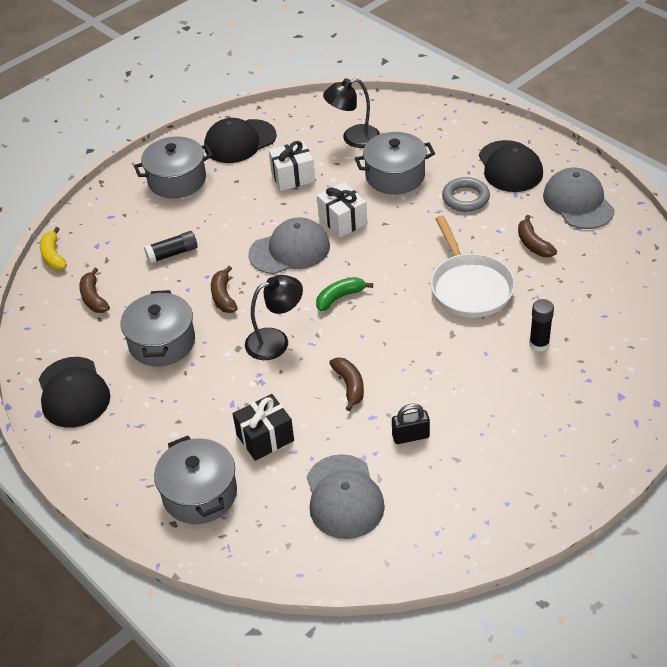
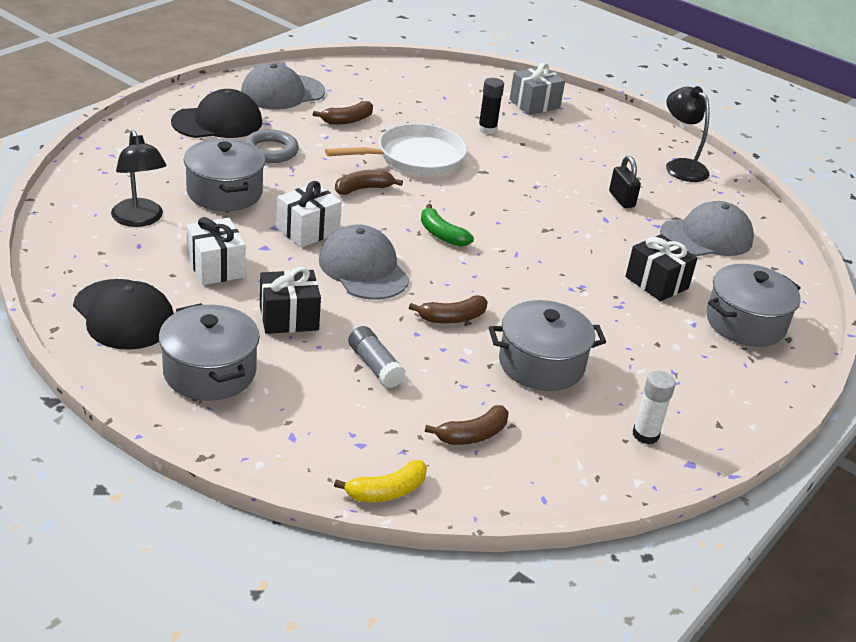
camera: 105 degrees left, 10 degrees down
black cap [38,357,110,428] -> white glue stick [633,371,676,444]
black glue stick [144,231,198,264] -> grey glue stick [348,326,406,388]
black lamp [245,275,303,360] -> black lamp moved to [666,86,710,182]
brown banana [329,357,364,411] -> brown banana moved to [335,170,403,195]
none -> black gift [260,267,321,334]
none -> grey gift [509,63,565,115]

